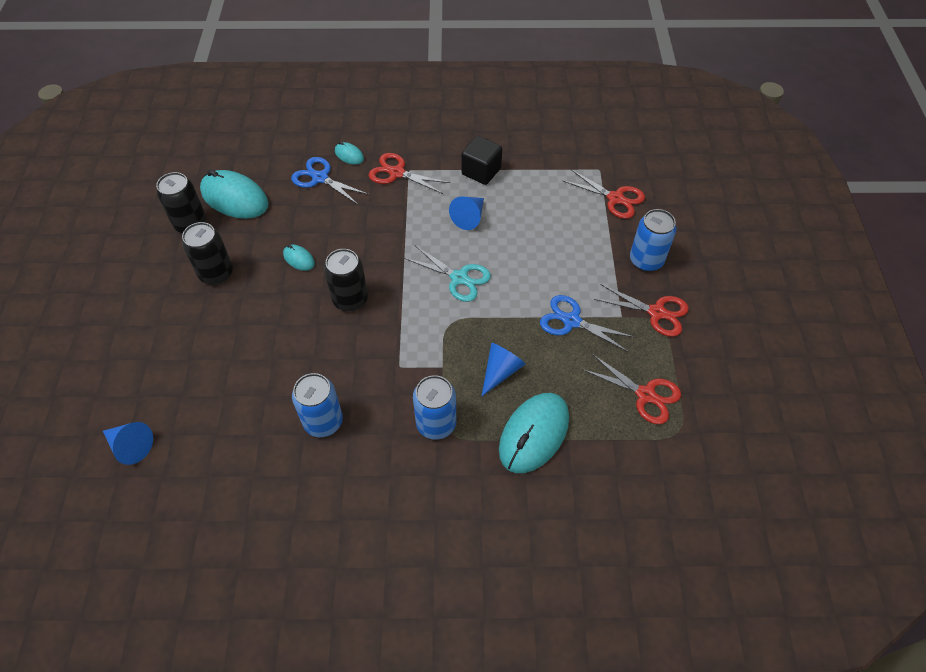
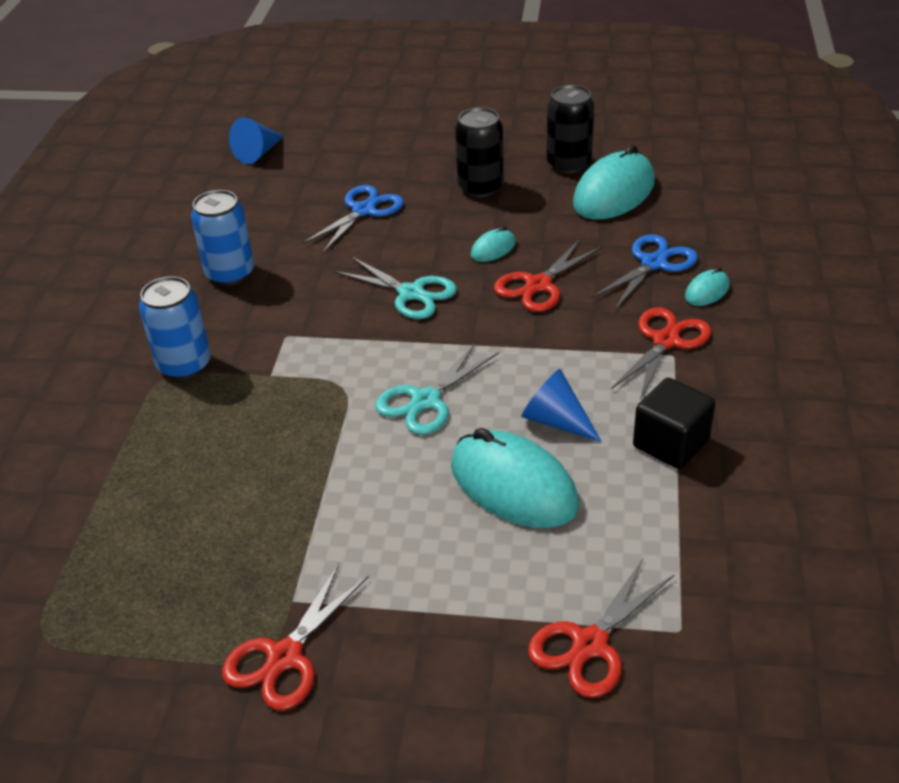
camera: 100 degrees right, 15 degrees down
black can [324,249,368,311] -> turquoise scissors [334,256,457,319]
blue cone [482,343,525,396] -> none
turquoise mouse [499,393,569,473] -> turquoise mouse moved to [451,428,579,528]
blue scissors [540,295,634,352] -> blue scissors moved to [302,185,404,253]
red scissors [582,354,681,424] -> red scissors moved to [494,238,602,312]
blue can [630,209,676,271] -> none

